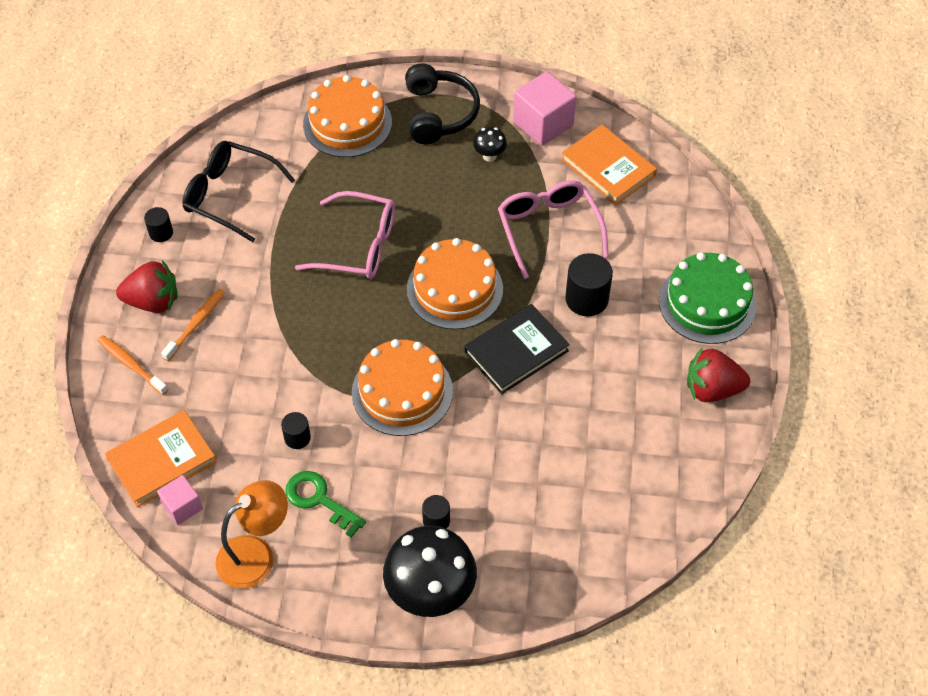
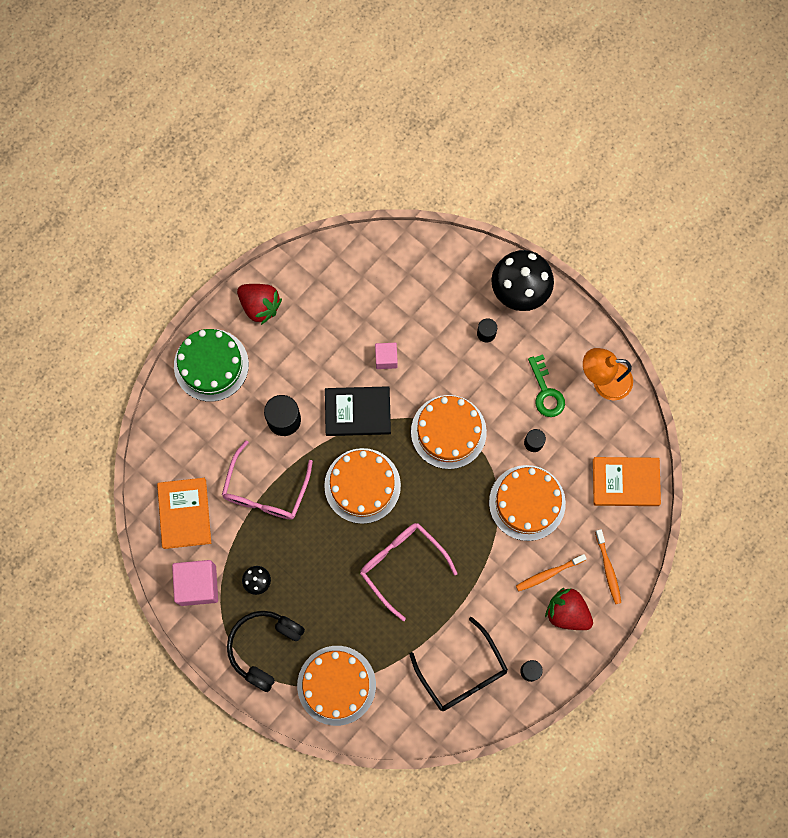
camera: 145 degrees left, 20 degrees up
pink cube [157,475,203,525] -> pink cube moved to [375,343,398,369]
none -> orange cake [489,465,566,541]

